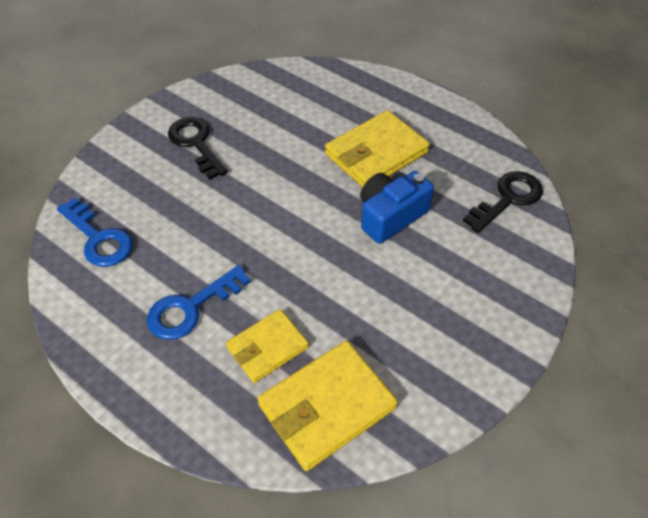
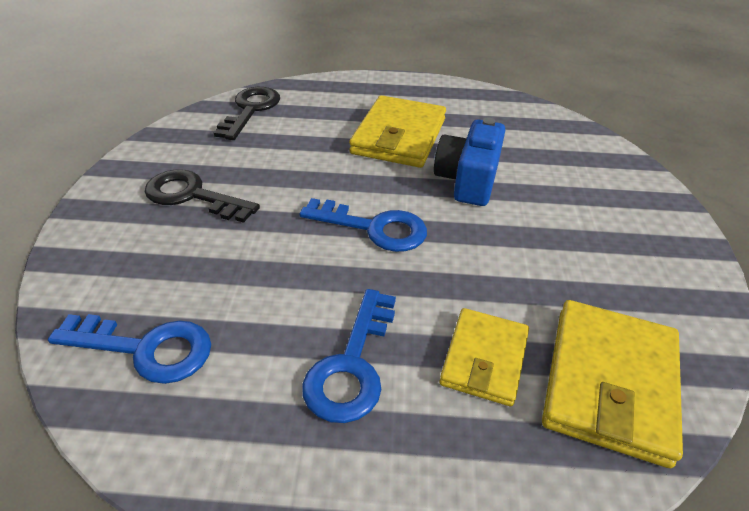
camera: 35 degrees left, 10 degrees down
black key [463,171,543,233] -> black key moved to [214,87,280,140]
none -> blue key [299,198,427,252]

